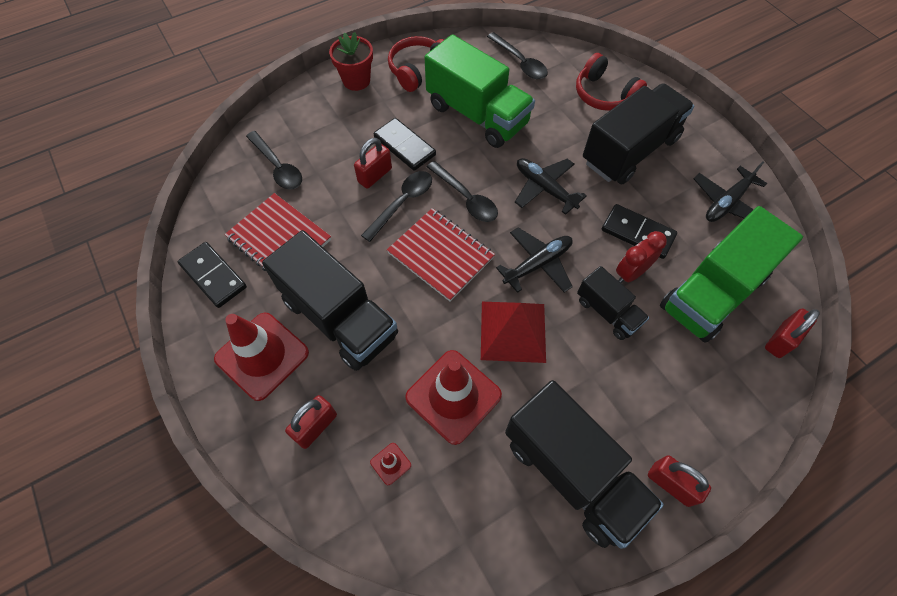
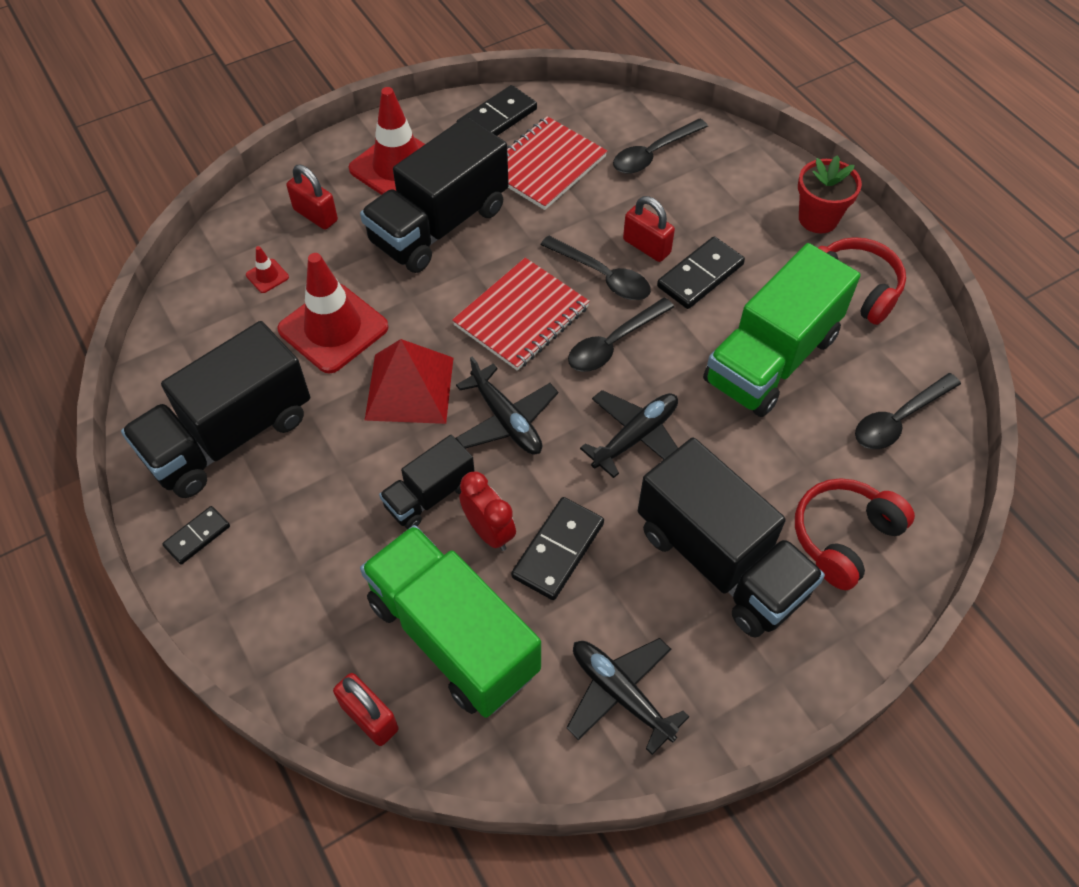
camera: 90 degrees right, 5 degrees down
red padlock [648,455,711,507] -> black domino [162,506,230,565]

